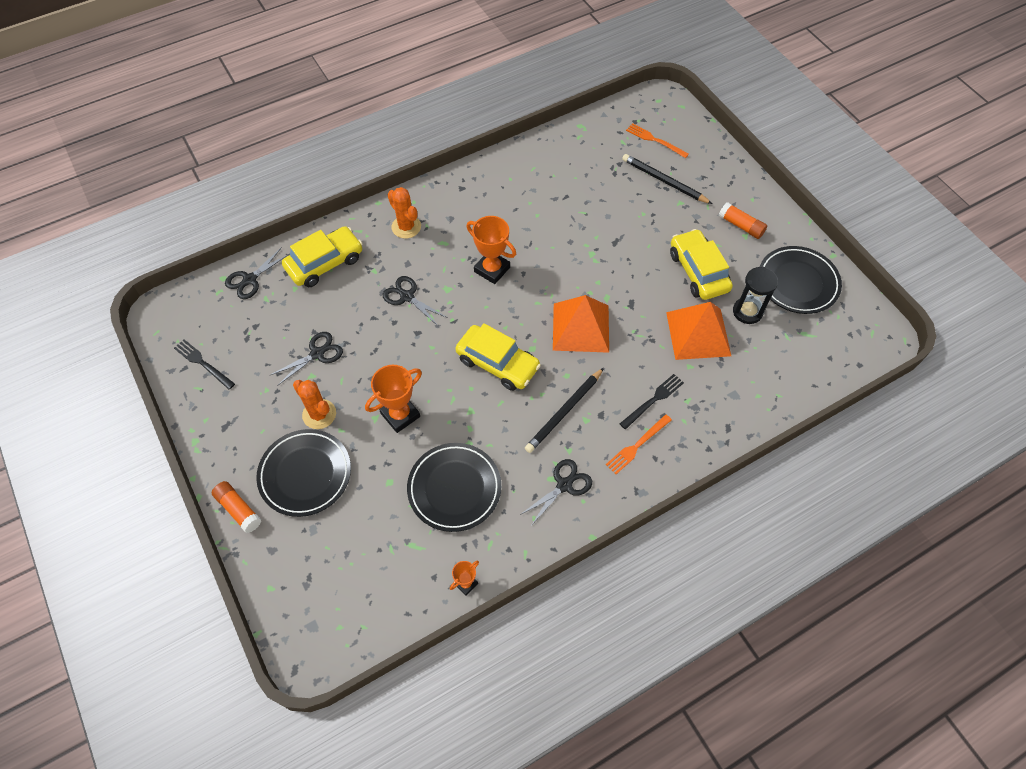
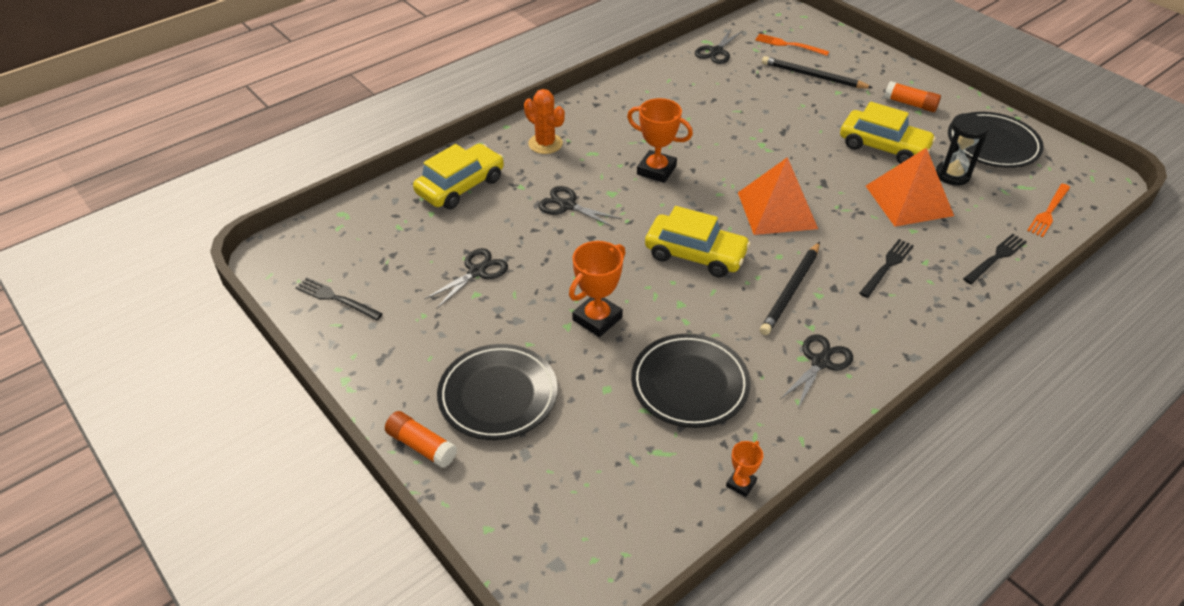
camera: 10 degrees left, 15 degrees down
black scissors [225,247,290,299] -> black scissors moved to [695,29,743,64]
orange cactus [293,380,336,429] -> none
orange fork [606,414,672,474] -> orange fork moved to [1027,184,1070,237]
yellow car [670,229,733,300] -> yellow car turned 150 degrees clockwise [840,102,936,164]
none -> black fork [963,234,1027,284]

